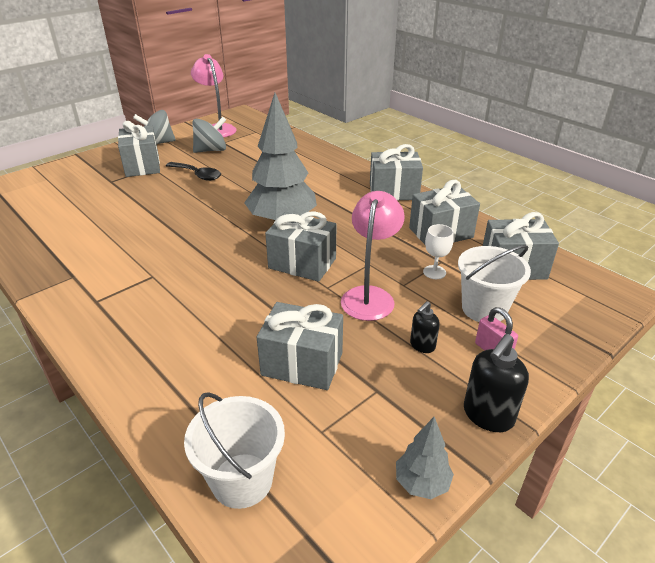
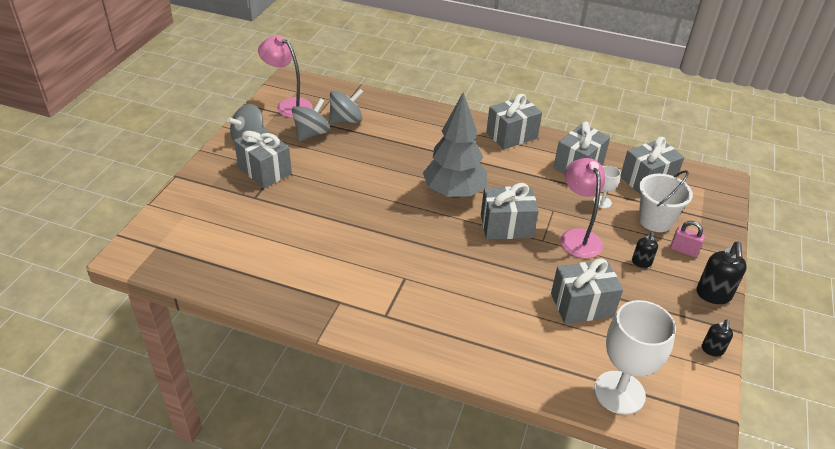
camera: 30 degrees left, 5 degrees up
black spoon [166,162,221,181] -> none
white bucket [184,392,285,509] -> white goblet [594,300,676,415]
grey tree [396,417,454,499] -> black soap dispenser [702,319,733,357]
none -> grey spinning top [329,89,363,124]

